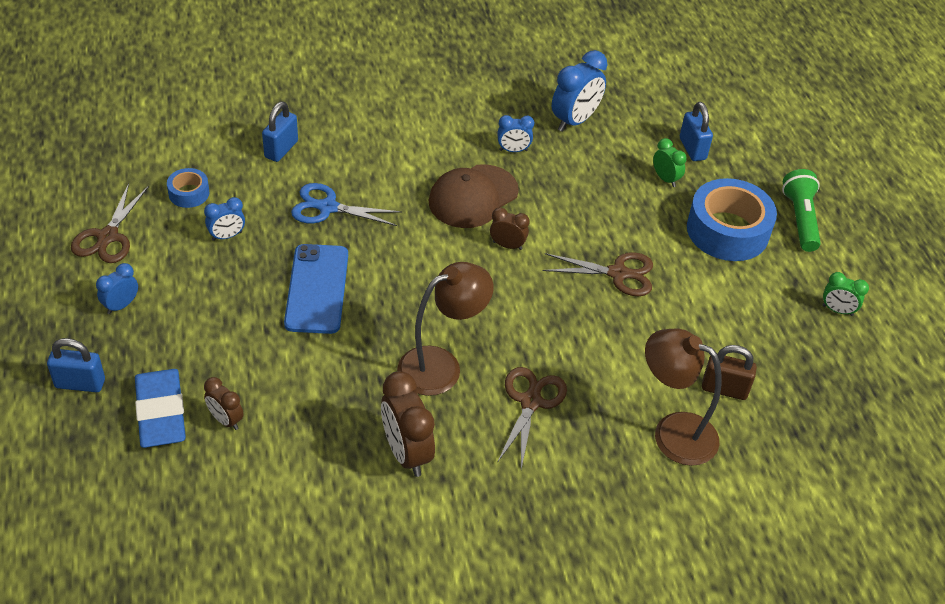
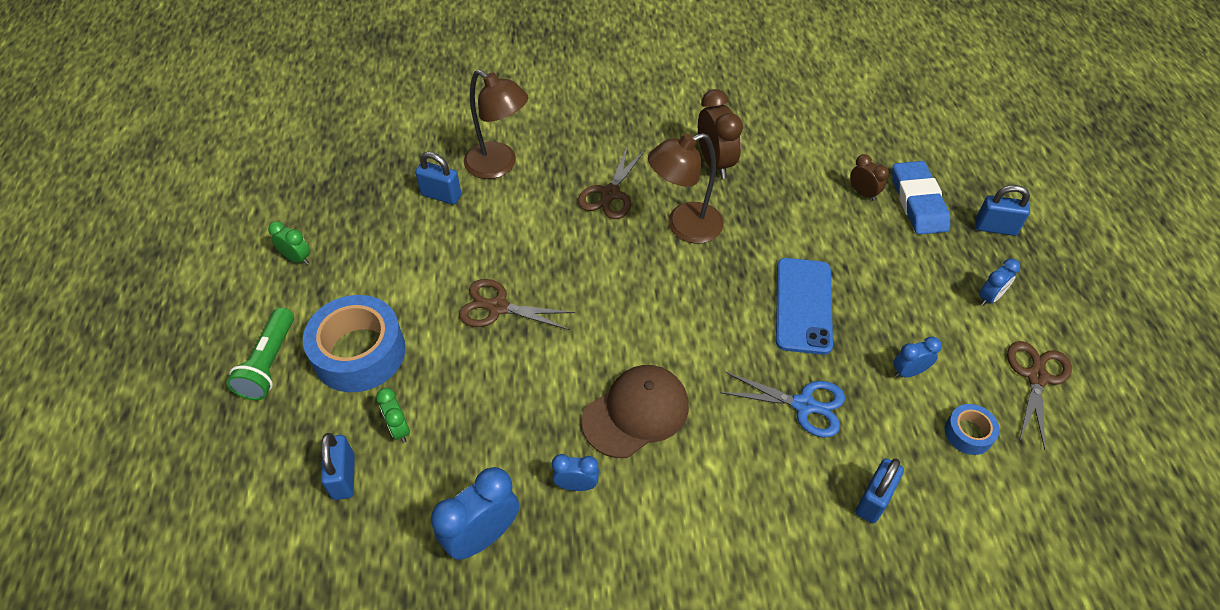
camera: 170 degrees left, 5 degrees up
brown clock [490,207,529,250] -> none
brown padlock [702,345,757,400] -> blue padlock [415,152,461,205]

